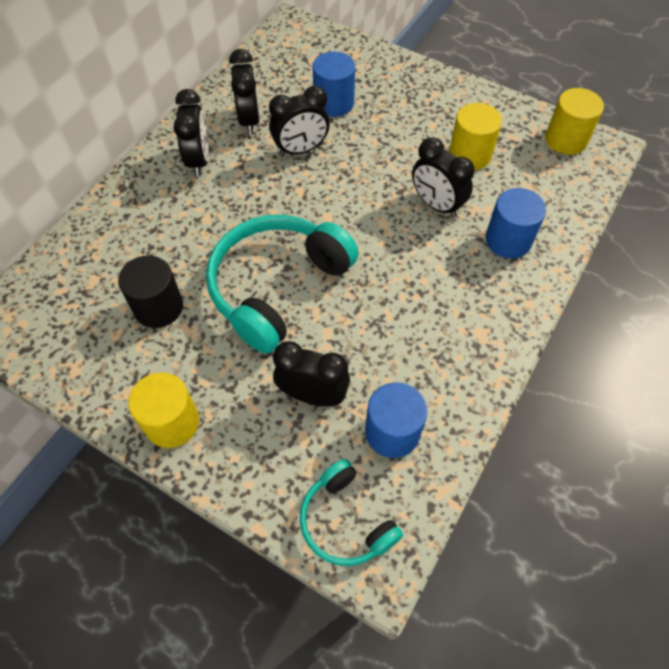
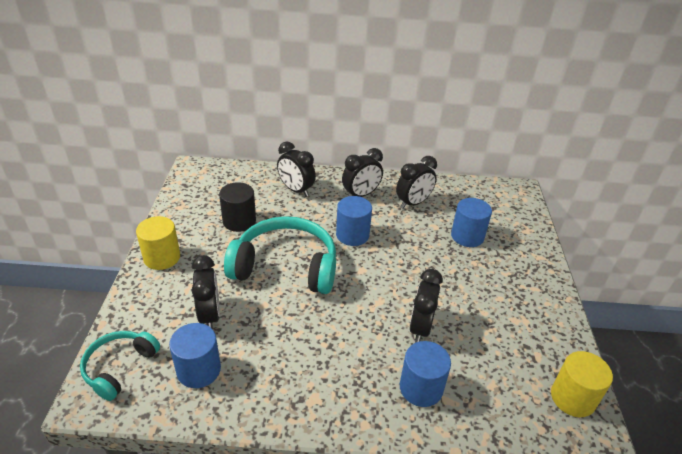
camera: 60 degrees right, 20 degrees down
black clock [269,86,330,156] -> black clock moved to [277,142,316,197]
yellow cylinder [449,103,502,170] -> none
none -> blue cylinder [336,196,372,246]

